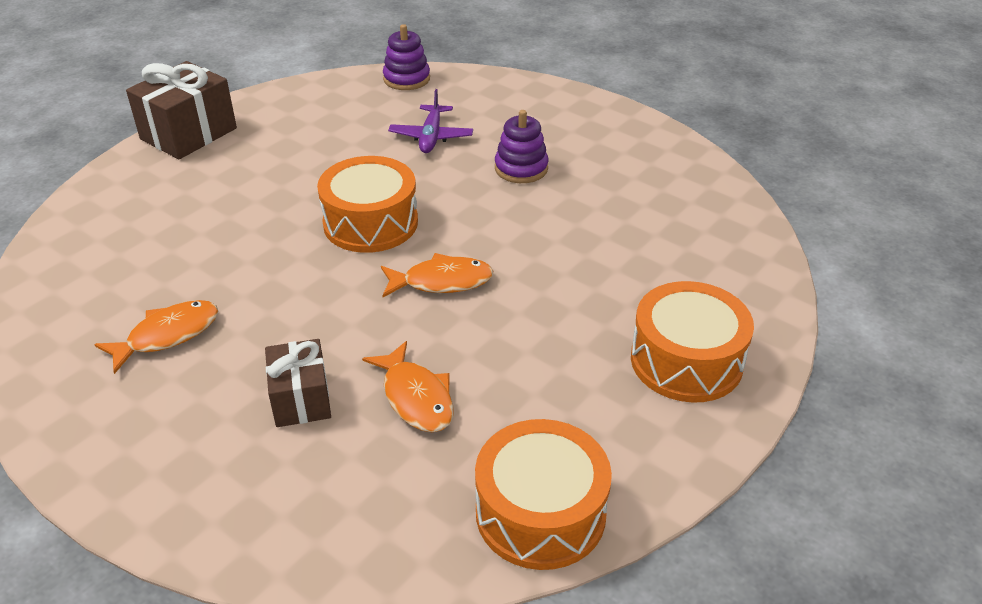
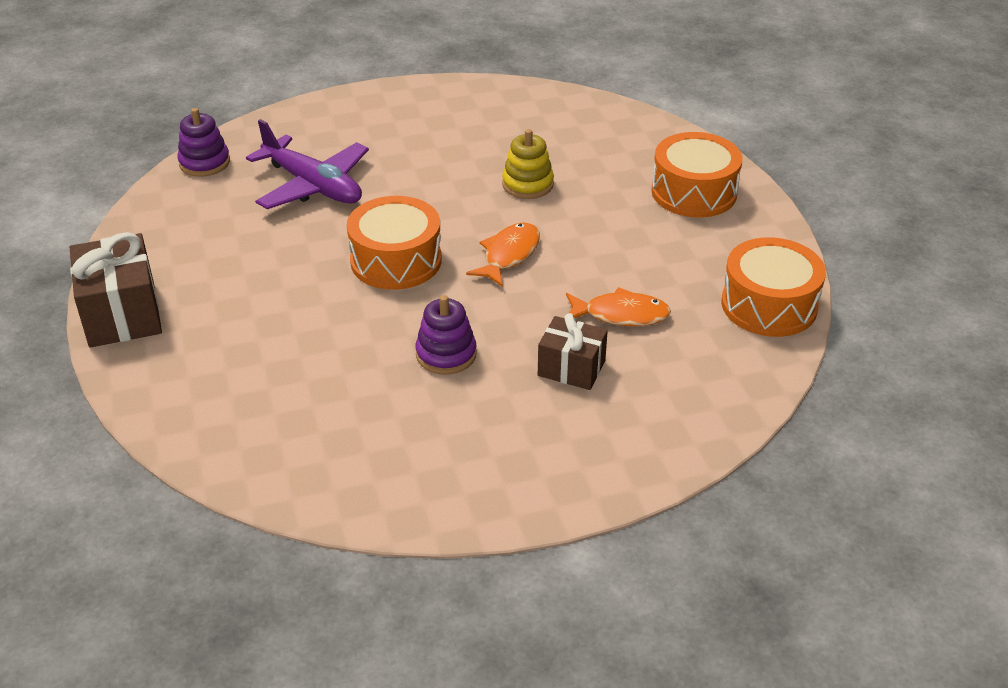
camera: 55 degrees left, 0 degrees up
orange fish [94,300,218,374] -> none
purple plane [388,89,473,153] -> purple plane [246,119,369,209], size x1.62
purple stacking toy [495,110,549,183] -> purple stacking toy moved to [415,295,477,375]
none -> yellow stacking toy [502,129,554,199]

